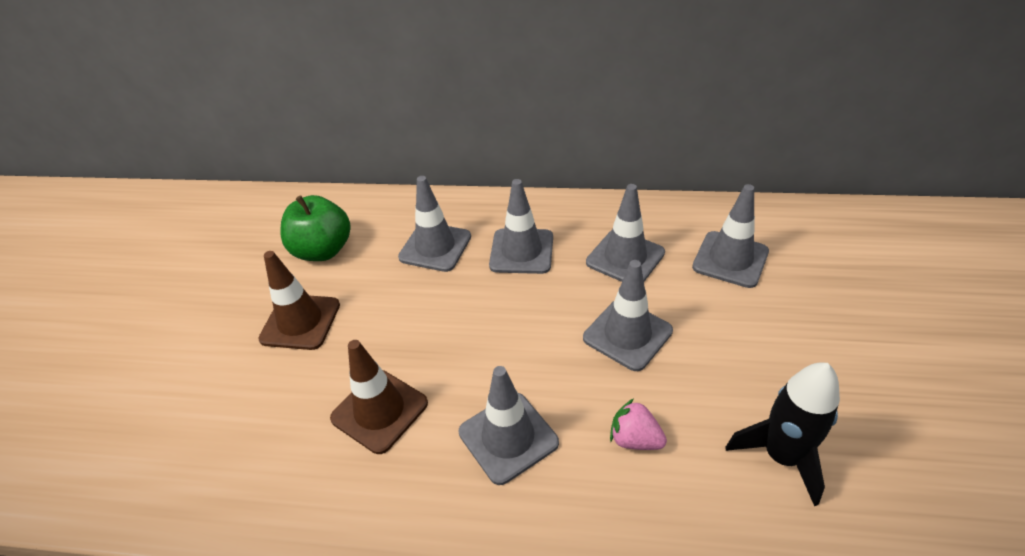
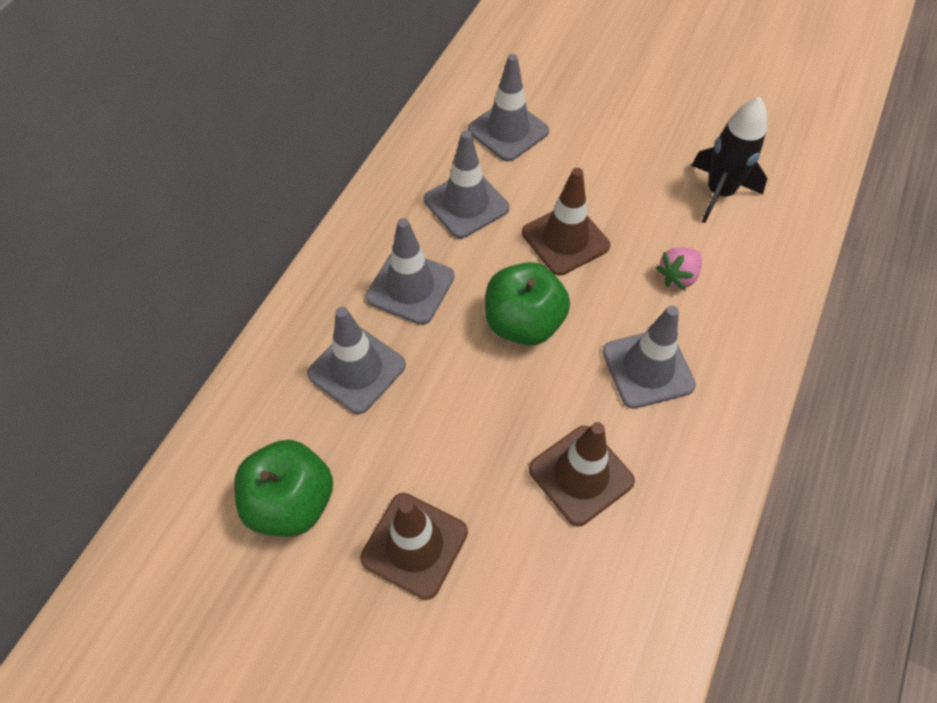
camera: 75 degrees left, 15 degrees up
grey traffic cone [583,260,673,371] -> brown traffic cone [522,168,610,275]
none -> green apple [485,262,570,346]

